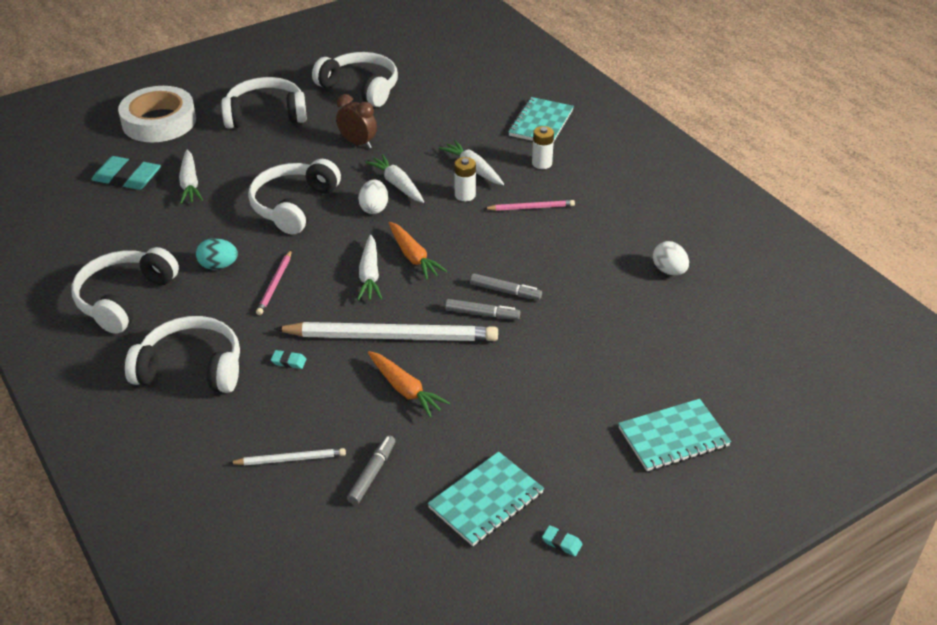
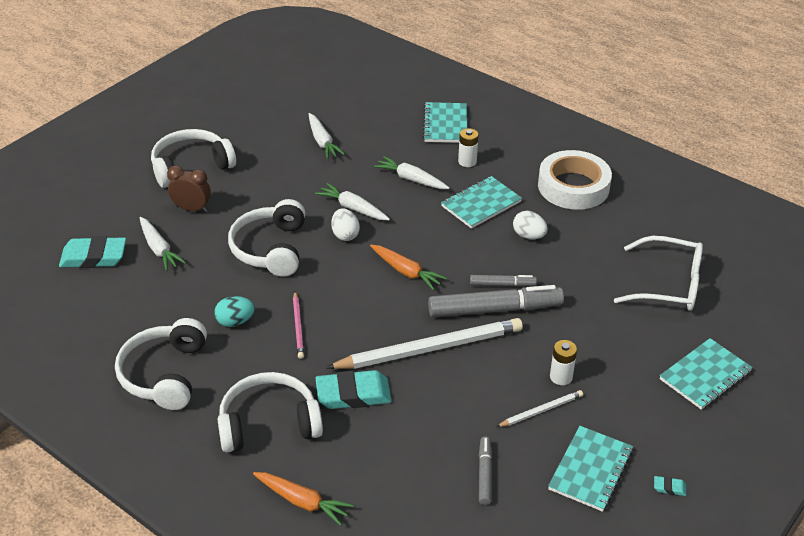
camera: 20 degrees left, 0 degrees up
white tape [118,86,196,142] -> white tape moved to [538,150,612,210]
white pencil [229,448,346,465] -> white pencil moved to [496,390,583,427]
turquoise eraser [271,350,306,369] -> turquoise eraser [315,370,392,409], size x2.40
white headphones [312,52,398,107] -> none
brown clock [336,94,377,149] -> brown clock moved to [167,165,211,212]
white carrot [357,235,382,301] -> white carrot moved to [309,113,345,159]
orange carrot [368,351,450,418] -> orange carrot moved to [253,472,354,526]
grey marker [445,299,520,320] -> grey marker [428,285,564,317], size x1.99
white battery [454,157,476,201] -> white battery moved to [550,340,577,385]
pink pencil [484,200,575,211] -> turquoise notebook [441,176,522,229]
white egg [653,241,689,275] -> white egg moved to [513,211,548,239]
none -> white glasses [614,236,703,311]

